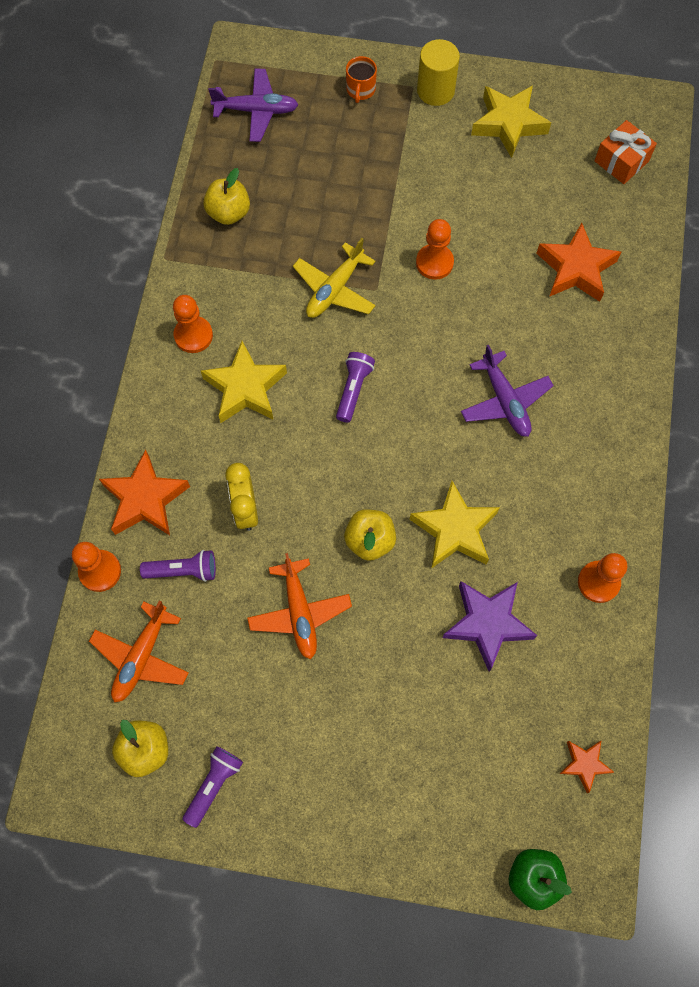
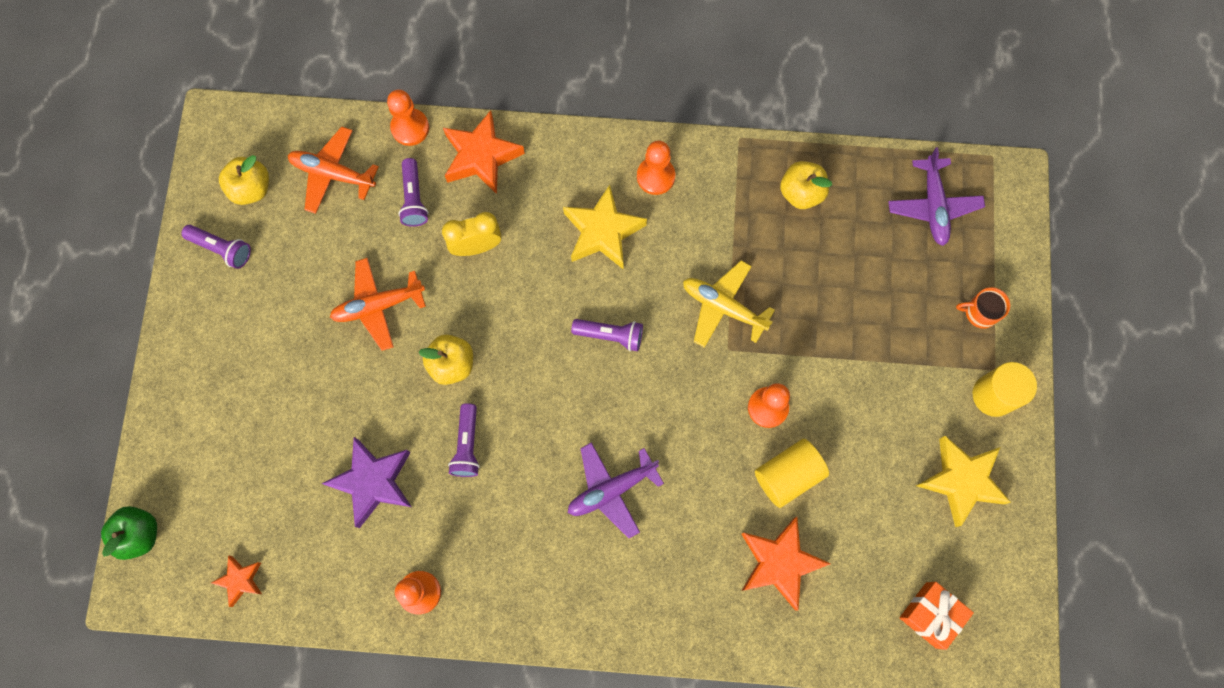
camera: 85 degrees right, 5 degrees up
yellow star [409,481,500,568] -> purple flashlight [448,403,480,477]
none -> yellow cylinder [755,439,829,508]

